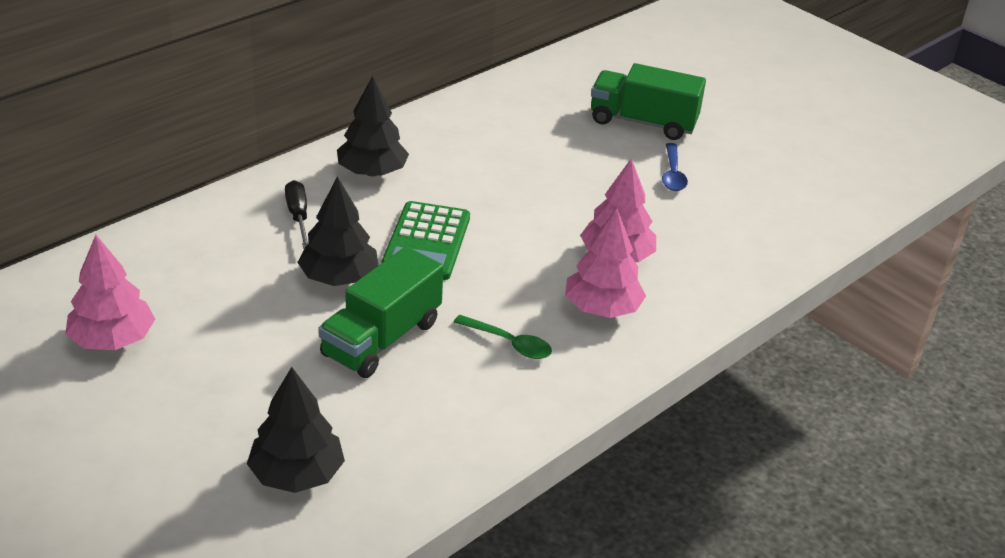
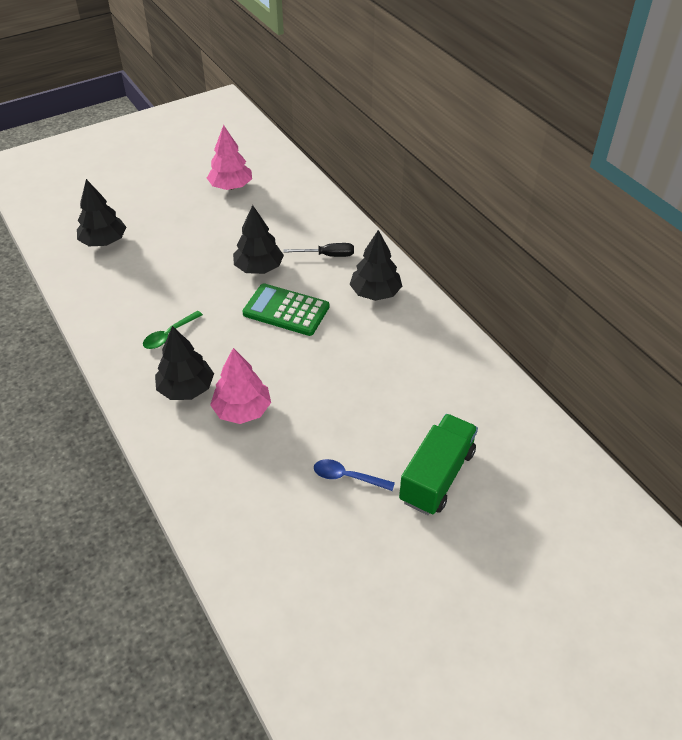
camera: 105 degrees right, 10 degrees up
green truck [318,246,444,378] -> none
pink tree [565,208,646,318] -> black tree [155,326,214,400]

